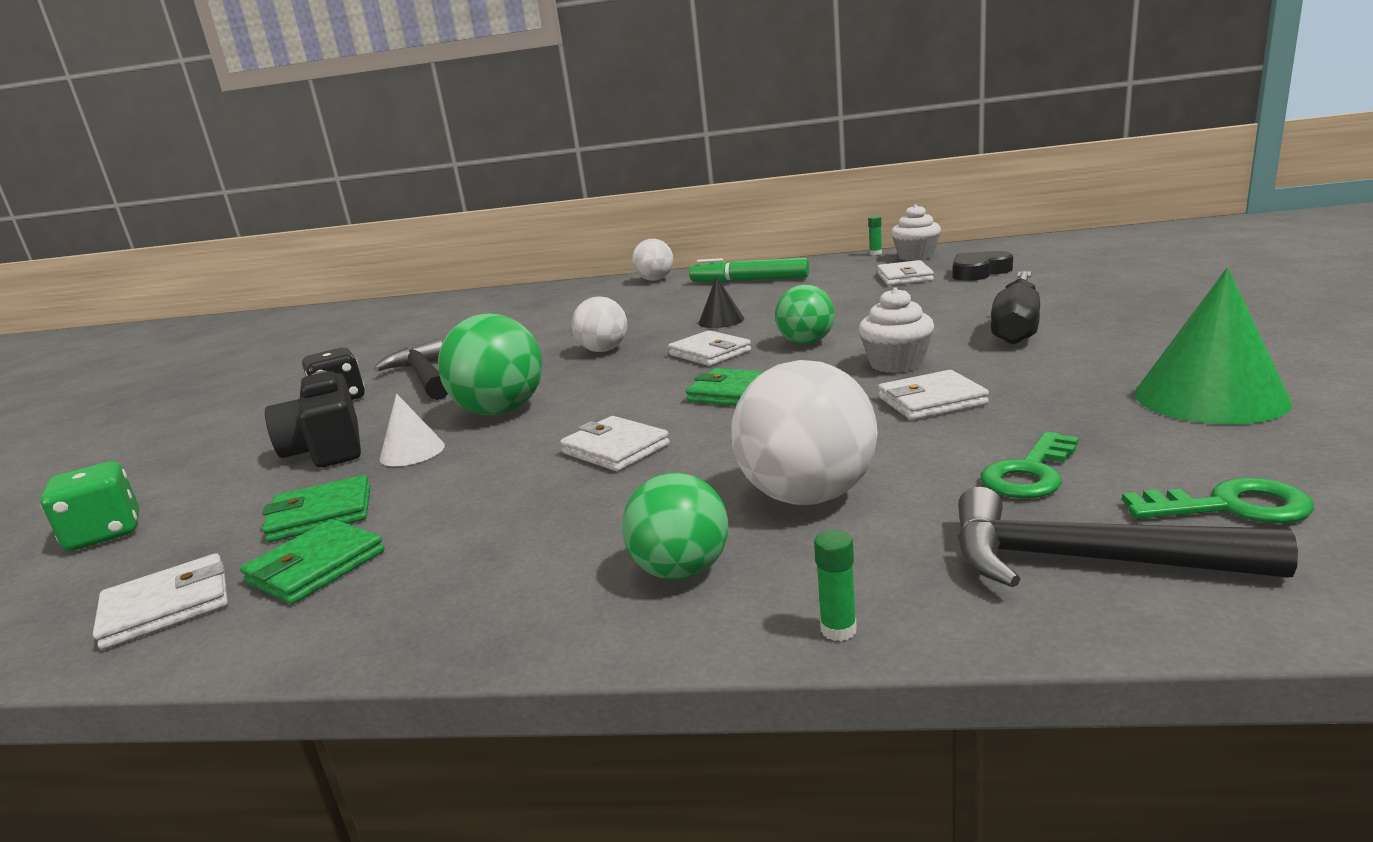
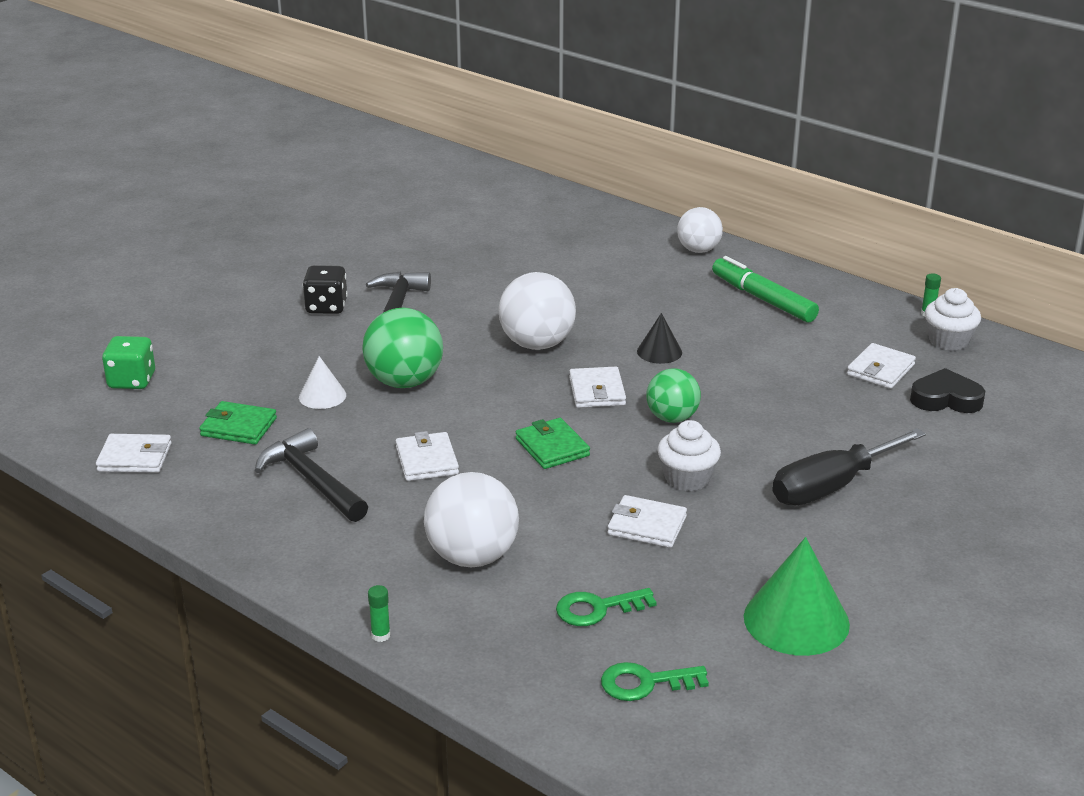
camera: 30 degrees right, 10 degrees up
green wallet [240,519,384,604] -> none
black camera [265,371,361,468] -> none
white ball [572,296,627,352] -> white ball [498,272,576,350], size x1.53
green ball [622,473,728,580] -> none
black hammer [957,487,1298,587] -> black hammer moved to [255,428,368,522]
green key [1122,477,1314,523] -> green key turned 135 degrees clockwise [601,662,709,701]

